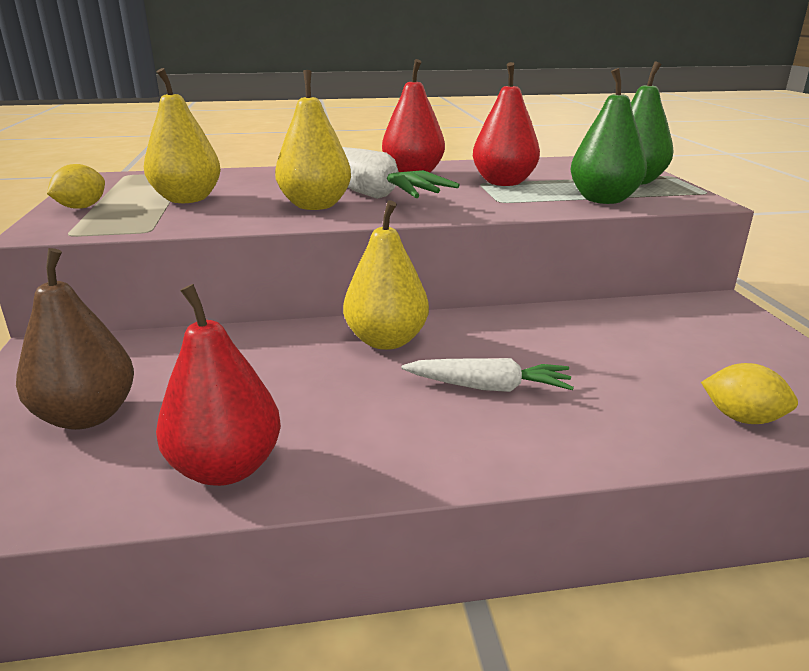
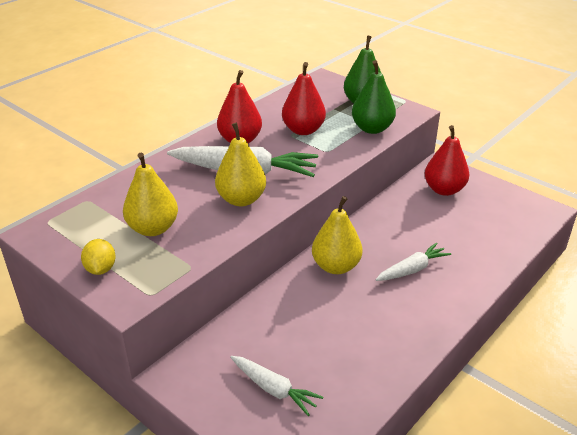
camera: 40 degrees left, 10 degrees up
brown pear [16,248,134,430] -> white carrot [231,356,323,416]
red pear [156,284,281,486] -> red pear moved to [425,125,469,196]
yellow lemon [701,363,798,424] -> none

